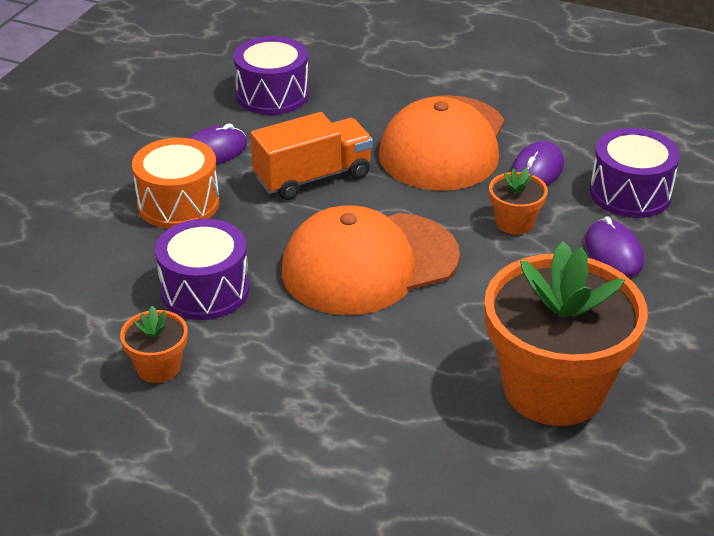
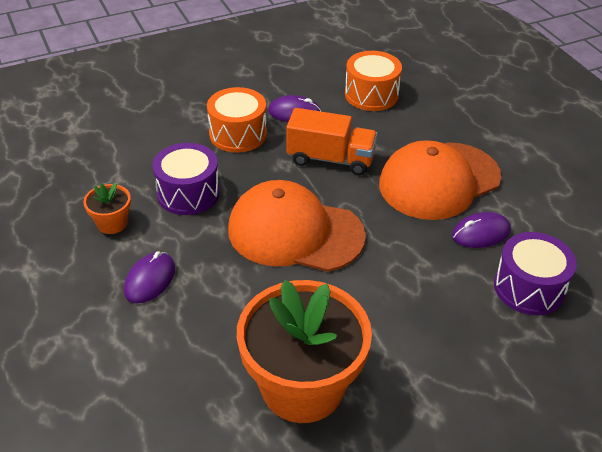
camera: 40 degrees right, 5 degrees up
purple drum [233,36,309,115] -> orange drum [345,51,402,111]
orange flower pot [489,168,548,235] -> none
purple mouse [585,216,644,277] -> purple mouse moved to [124,251,175,303]

